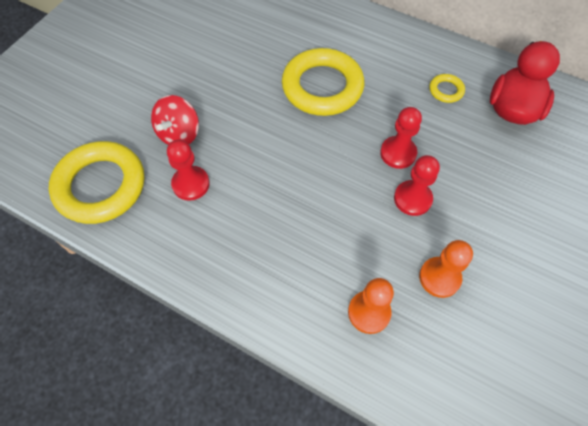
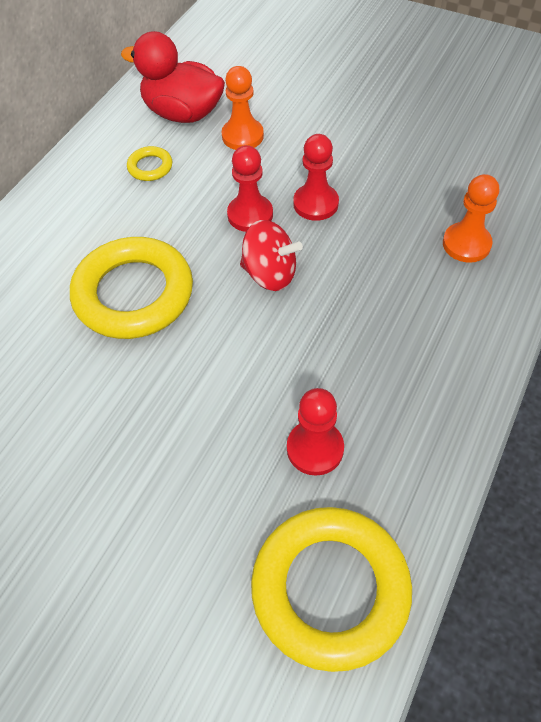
camera: 90 degrees left, 5 degrees down
red spinning top [151,95,199,145] -> red spinning top moved to [240,220,303,291]
orange pawn [419,240,473,298] -> orange pawn moved to [221,66,264,150]

